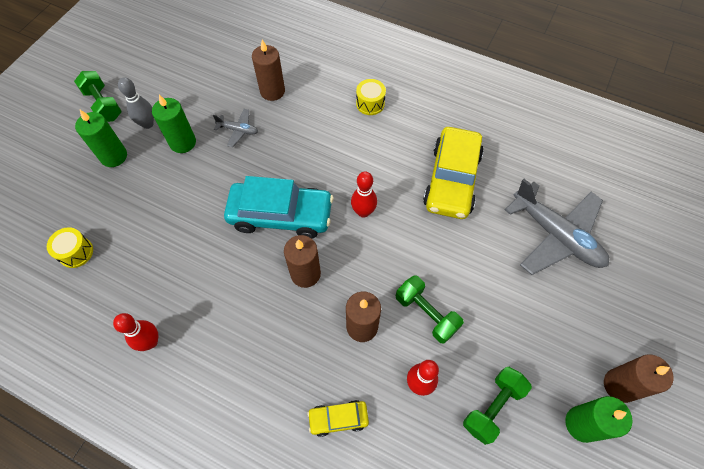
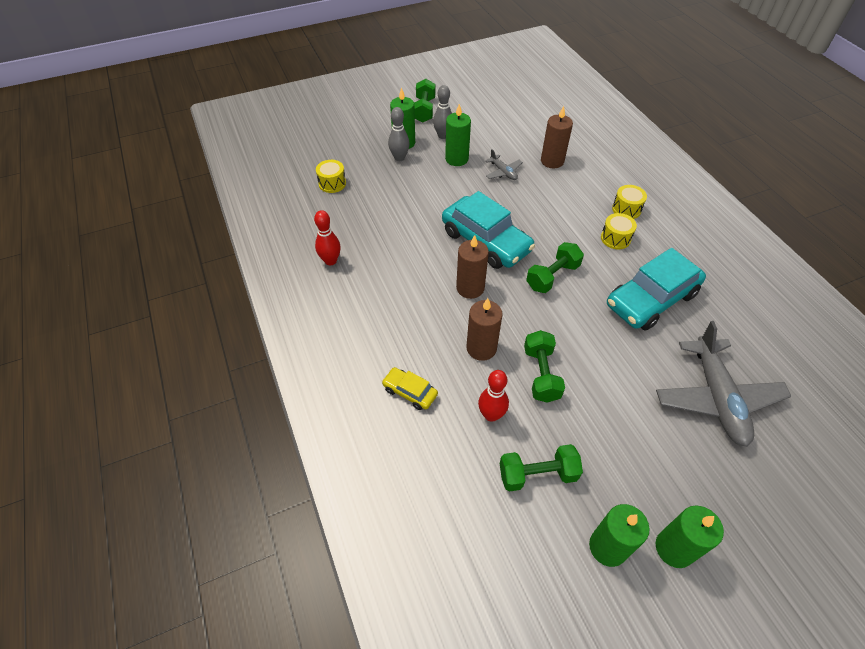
camera: 40 degrees right, 10 degrees down
red bowling pin [351,171,377,218] -> green dumbbell [526,242,584,293]
yellow car [423,127,484,219] -> turquoise car [607,248,706,331]
brown candle [604,354,674,403] -> green candle [656,506,724,568]
none -> grey bowling pin [388,107,410,161]
none -> yellow drum [601,213,637,249]

